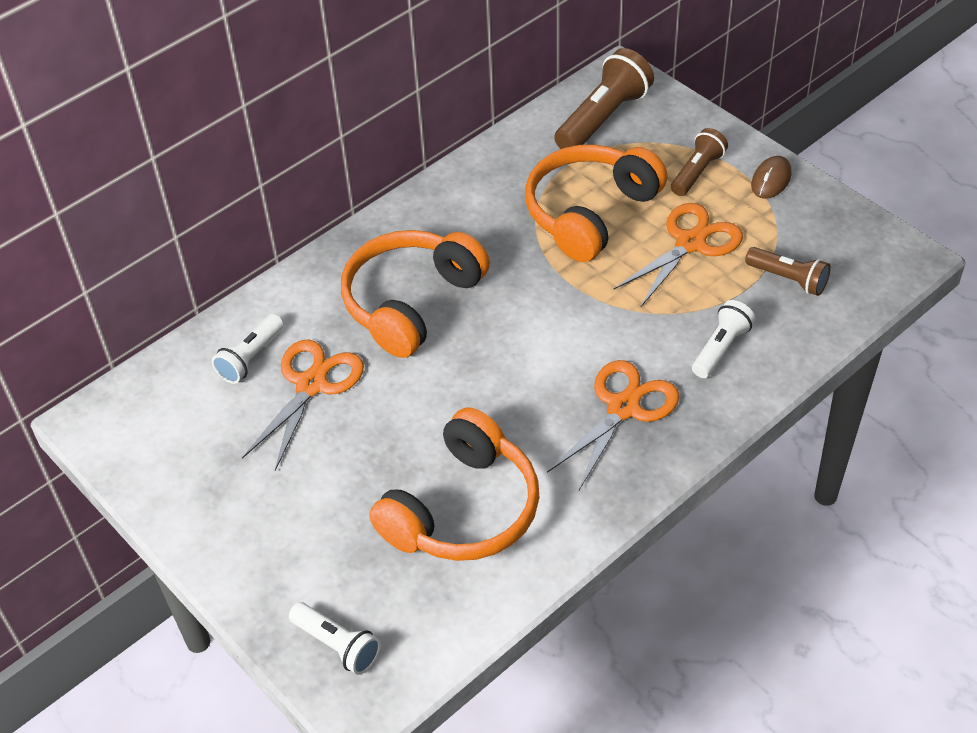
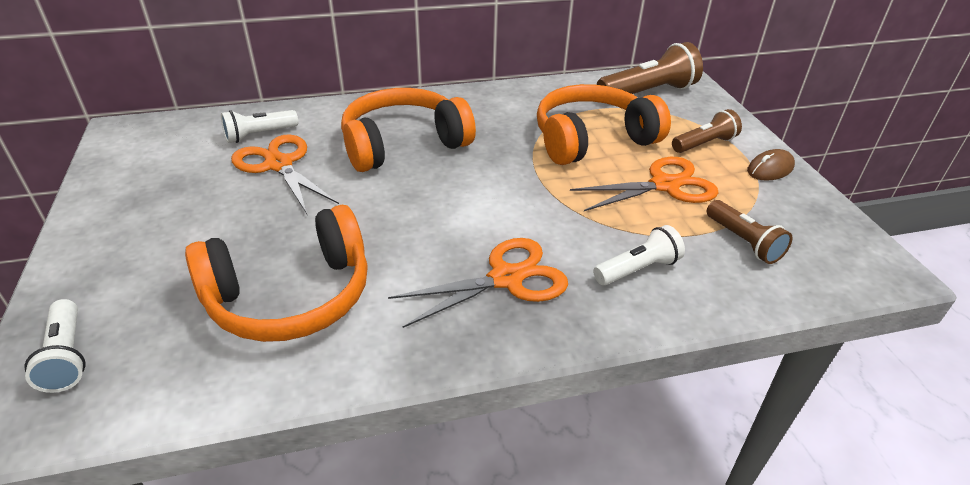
camera: 25 degrees right, 10 degrees down
orange scissors [242,340,364,471] -> orange scissors turned 90 degrees counterclockwise [231,134,339,214]

